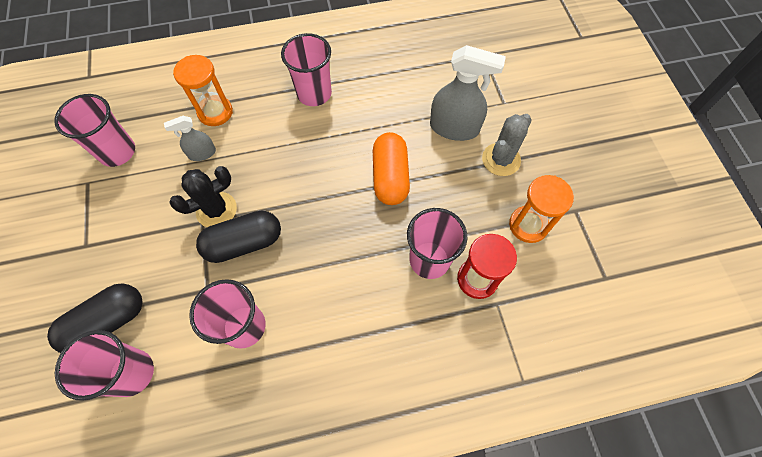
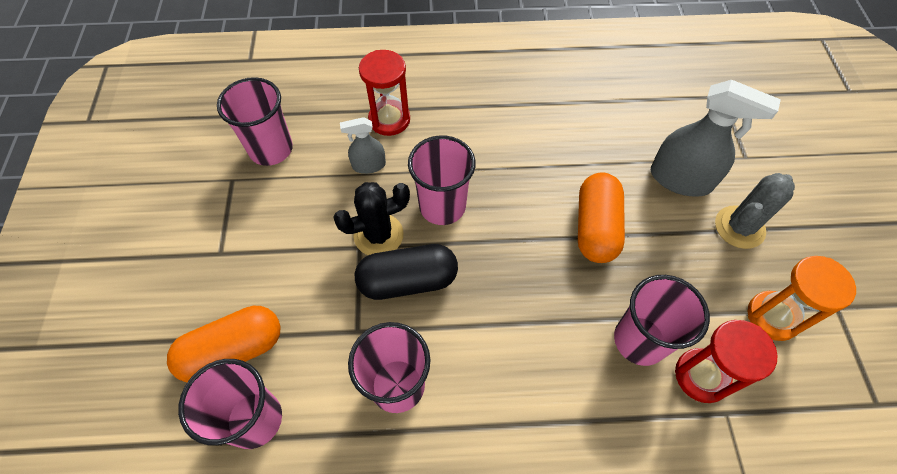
camera: 10 degrees right, 5 degrees down
black capsule [47,283,143,353] -> orange capsule [167,306,281,382]
orange hourglass [173,55,233,126] -> red hourglass [359,50,410,136]
pink cup [281,33,332,106] -> pink cup moved to [408,135,476,225]

